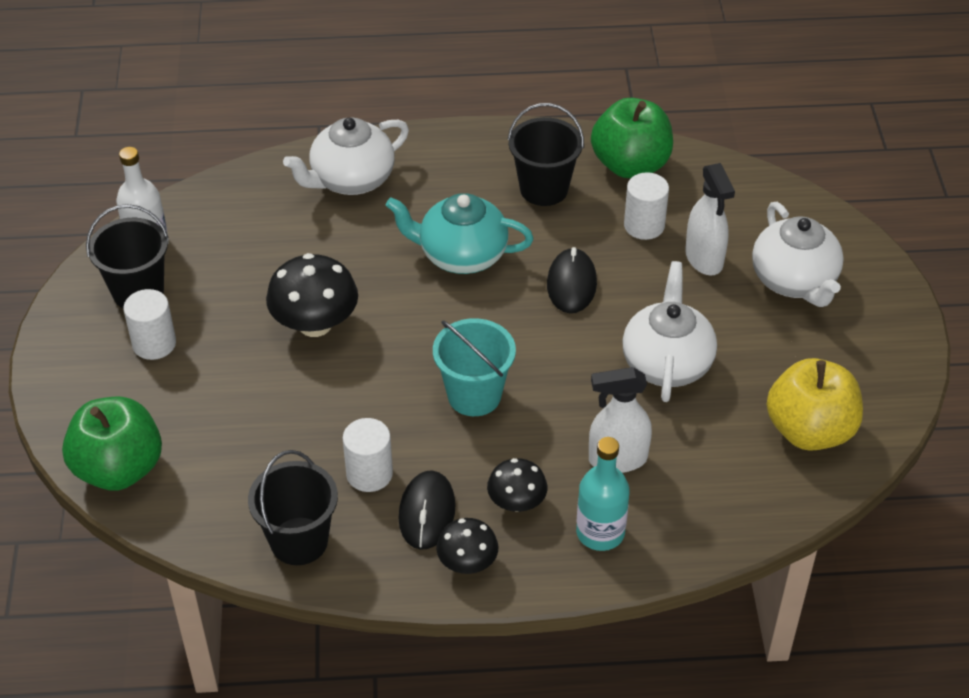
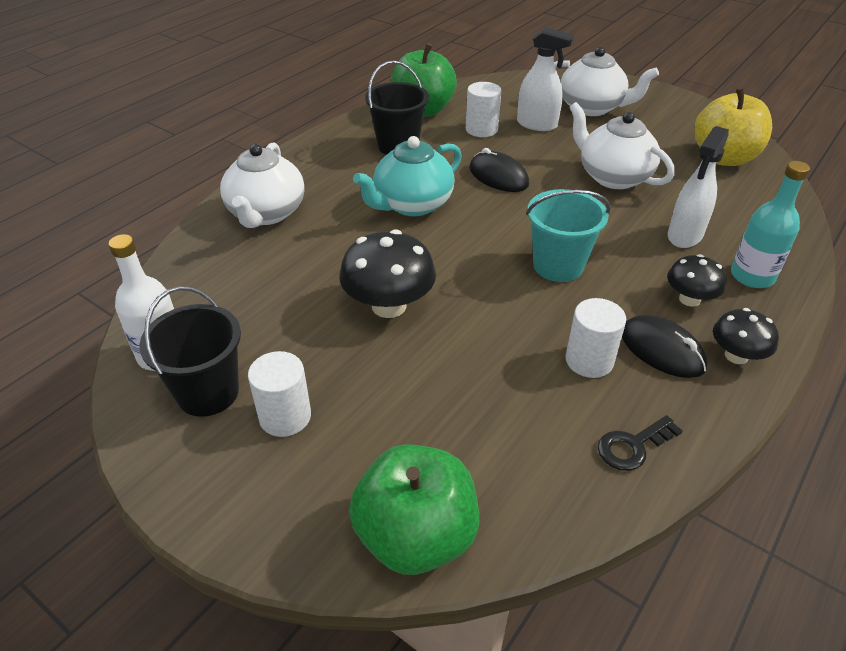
camera: 50 degrees left, 5 degrees down
black bucket [248,450,338,565] -> black key [598,415,682,471]

